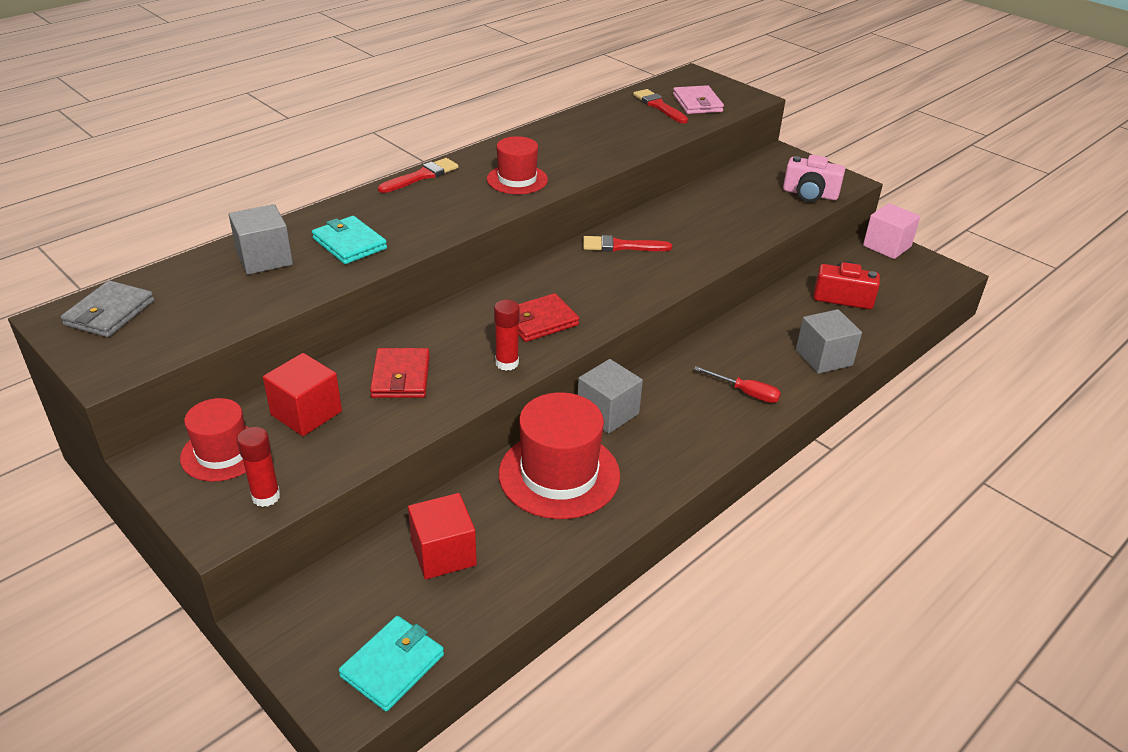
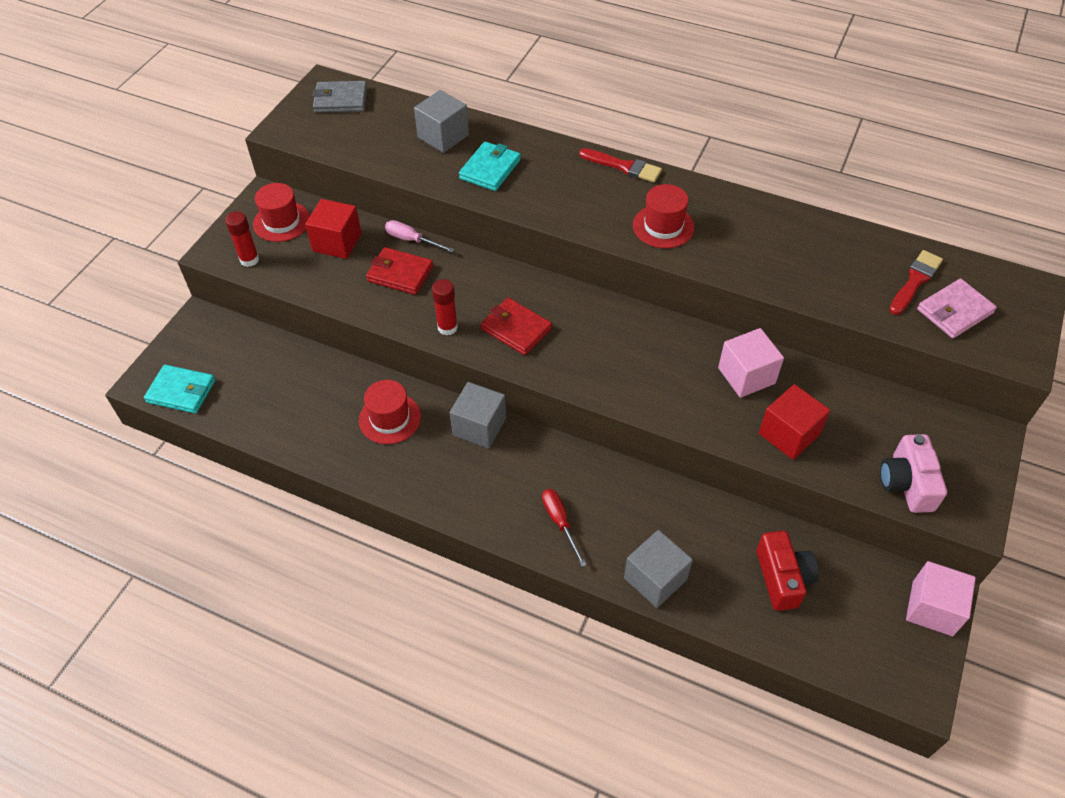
camera: 70 degrees right, 15 degrees up
red wallet [370,348,430,398] -> red wallet turned 45 degrees clockwise [366,247,433,295]
red cube [408,493,477,579] -> red cube moved to [759,384,830,460]
red hat [499,392,620,519] -> red hat [359,380,421,444], size x0.61
red brush [583,235,672,252] -> none
red screwdriver [694,366,781,403] -> red screwdriver turned 150 degrees clockwise [542,489,587,567]
none -> pink screwdriver [385,220,455,253]
none -> pink cube [718,328,784,398]

